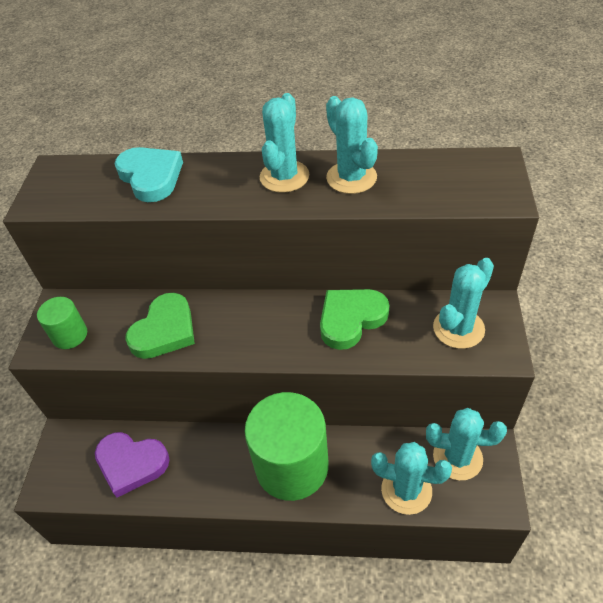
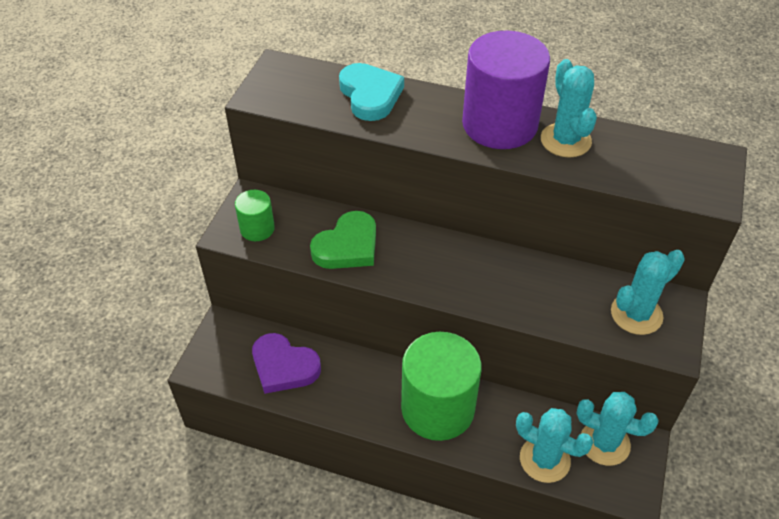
camera: 10 degrees right, 0 degrees up
turquoise cactus [260,93,309,193] -> purple cylinder [462,30,550,149]
green heart [320,289,390,350] -> none

